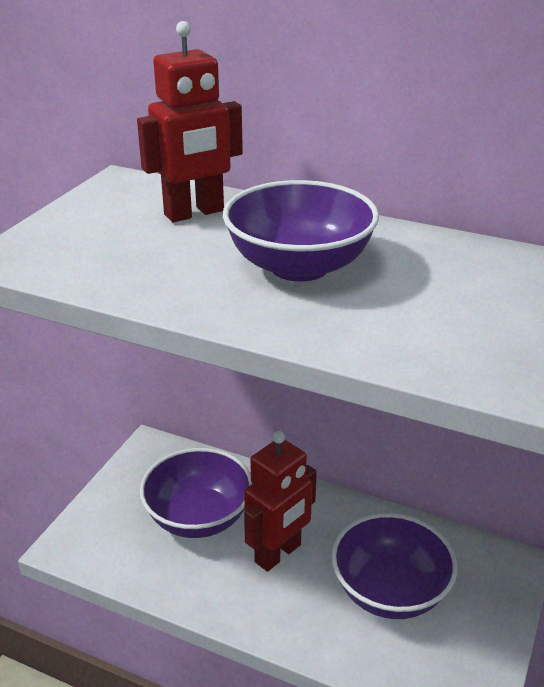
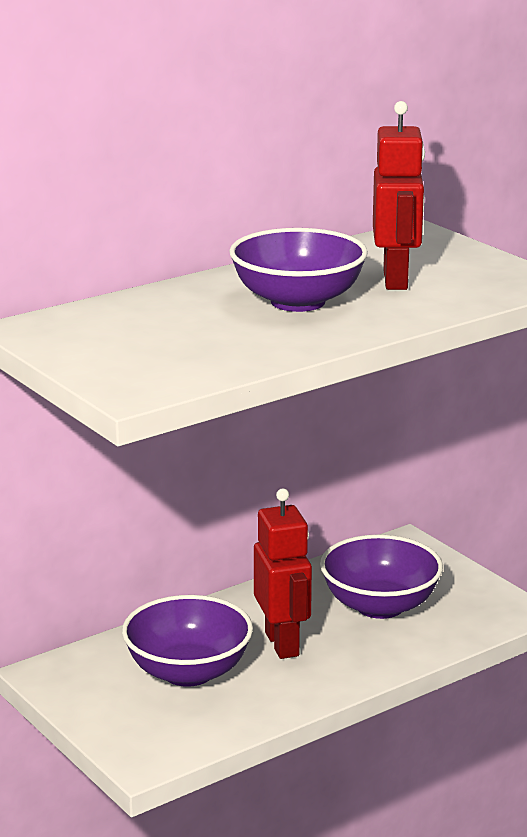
camera: 60 degrees left, 10 degrees down
red robot [137,21,243,222] -> red robot moved to [373,101,425,290]

